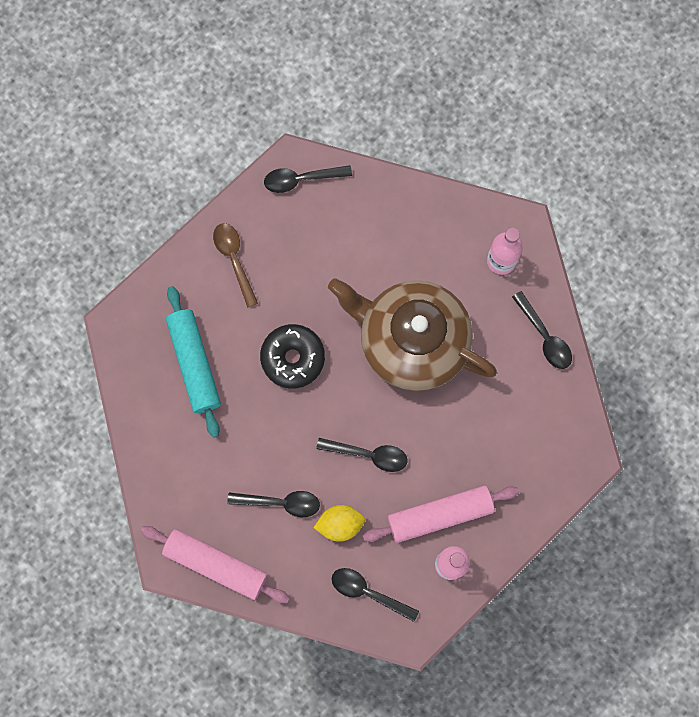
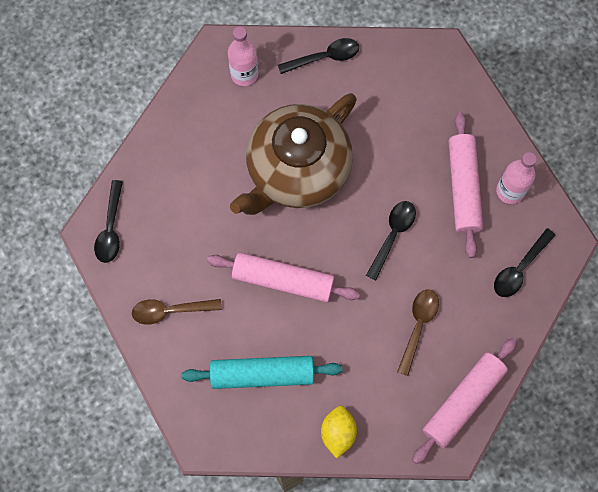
camera: 75 degrees left, 5 degrees down
black spoon [227,491,320,517] -> brown spoon [397,289,439,376]
black donut [260,324,325,389] -> pink rolling pin [207,252,360,302]
yellow lemon [313,505,365,542] -> yellow lemon moved to [321,406,357,459]

